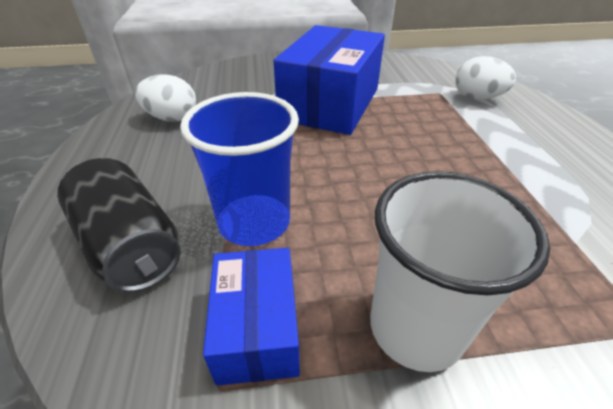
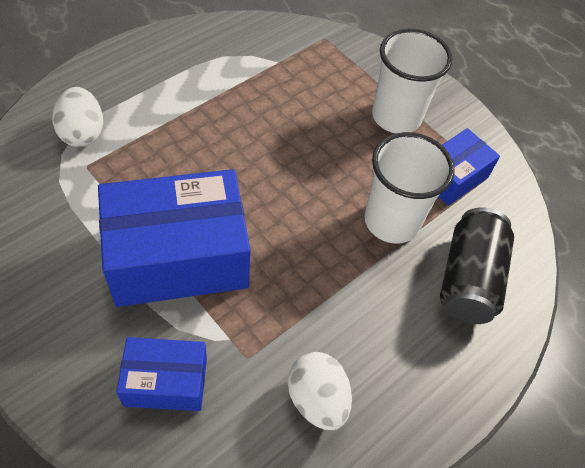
camera: 130 degrees left, 15 degrees up
blue cup [180,92,299,246] -> white cup [364,132,455,243]
none -> blue box [116,337,207,411]

